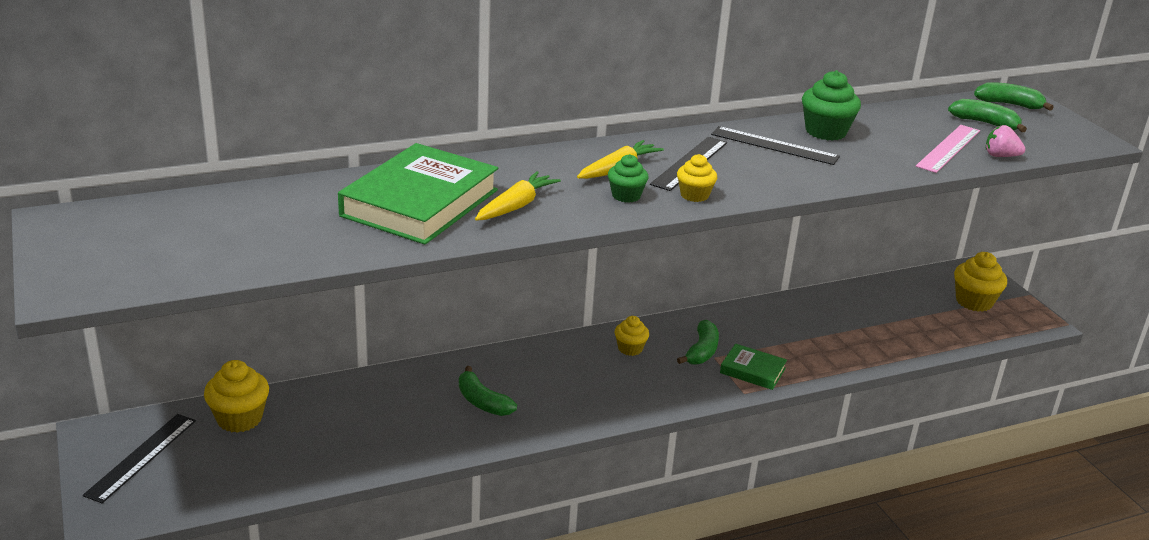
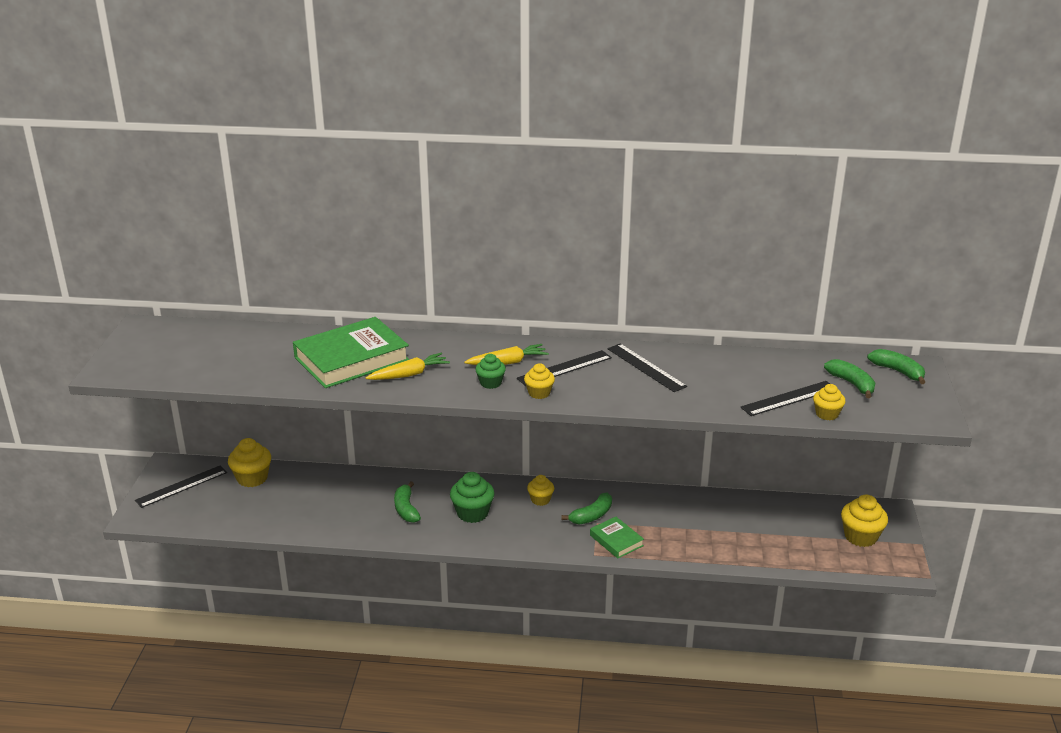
camera: 30 degrees right, 0 degrees up
green cupcake [802,70,861,141] -> green cupcake moved to [450,472,495,523]
pink ruler [916,125,980,173] -> black ruler [741,381,830,416]
pink strawberry [986,125,1025,157] -> yellow cupcake [813,384,845,420]

